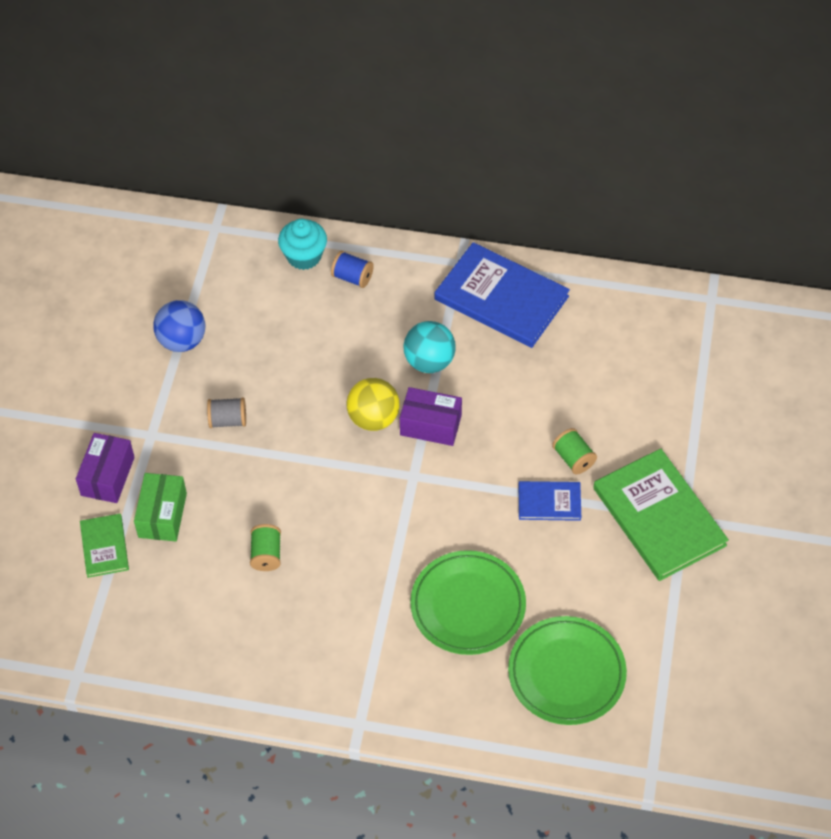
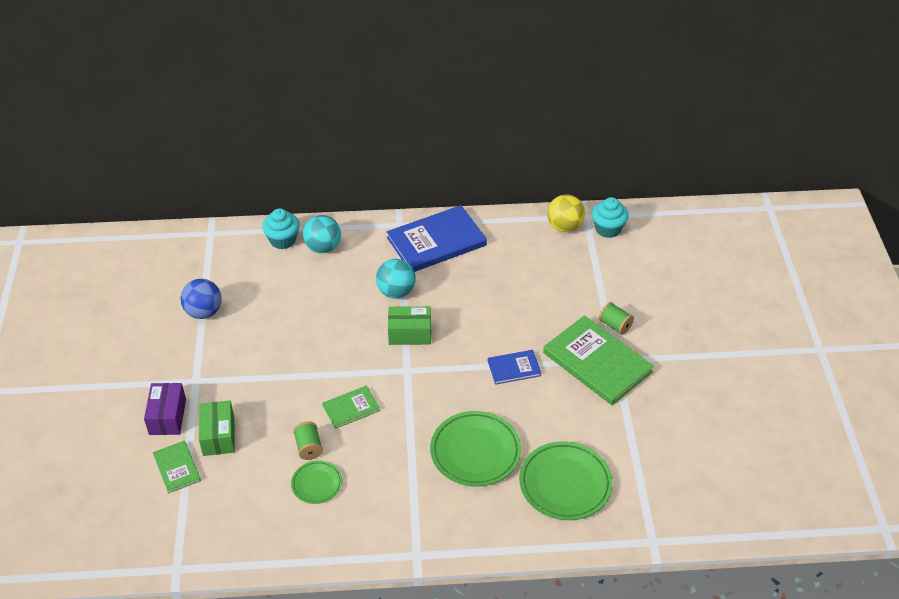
camera: 15 degrees left, 10 degrees down
grey spool [207,397,246,428] -> none
blue spool [331,251,374,288] -> turquoise ball [303,215,341,253]
yellow ball [347,378,400,431] -> yellow ball moved to [547,194,585,232]
purple box [400,387,462,446] -> green box [388,306,431,345]
blue book [435,242,570,348] -> blue book turned 45 degrees counterclockwise [387,205,487,272]
green spool [552,428,597,474] -> green spool moved to [599,302,634,335]
none -> green plate [291,460,342,504]
none -> green book [322,386,380,429]
none -> turquoise cupcake [592,197,629,238]

